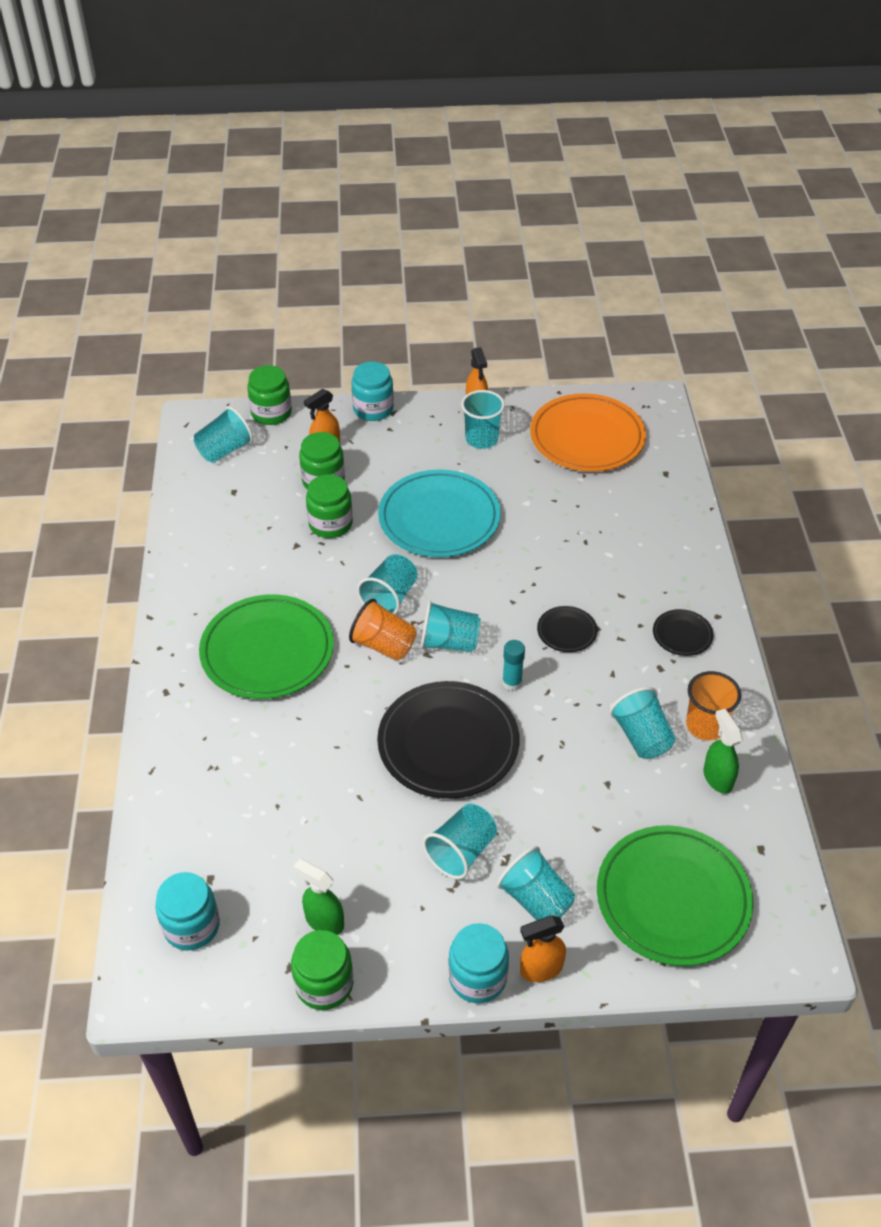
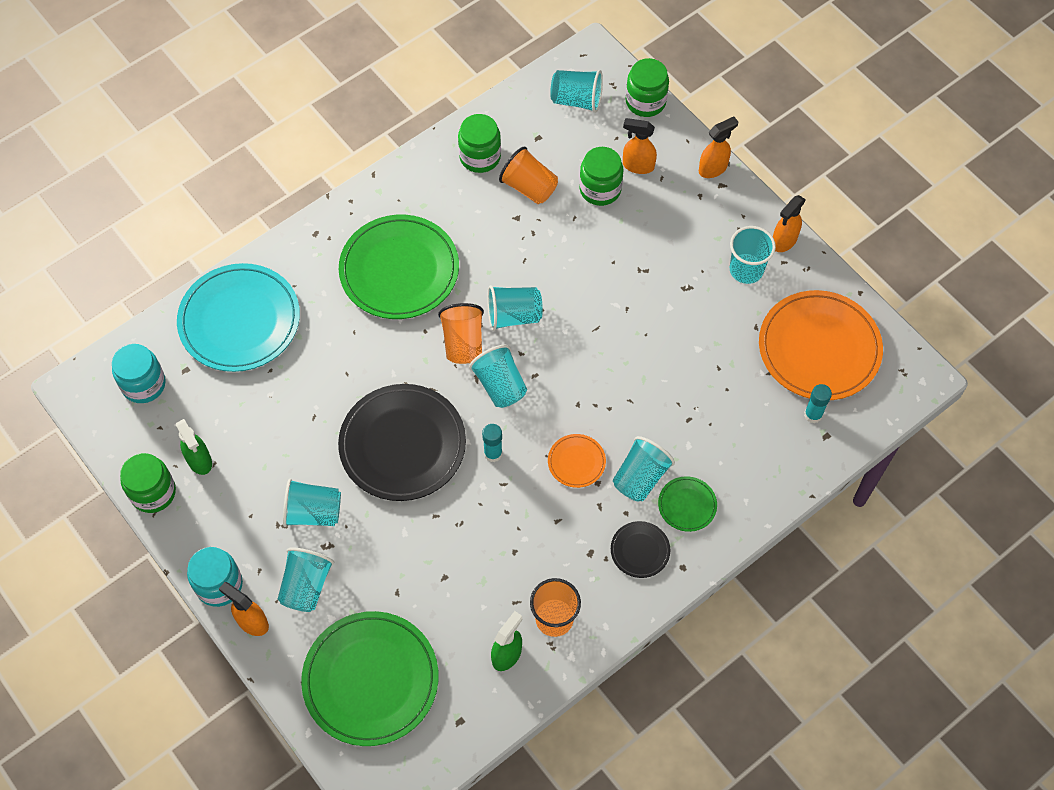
camera: 55 degrees right, 15 degrees up
green spray bottle [293,859,344,935] -> green spray bottle turned 150 degrees clockwise [176,419,212,475]
green jar [306,474,353,538] -> green jar moved to [458,114,501,173]
turquoise jar [351,362,394,421] -> orange spray bottle [699,117,738,178]
turquoise plate [378,470,501,557] -> turquoise plate moved to [177,263,300,372]
black plate [537,606,597,652] -> orange plate [548,434,606,488]
turquoise cup [610,687,676,759] -> turquoise cup moved to [613,436,675,501]
none -> orange cup [499,147,558,204]
none -> green plate [658,476,717,532]
none -> turquoise glue stick [804,384,832,423]

